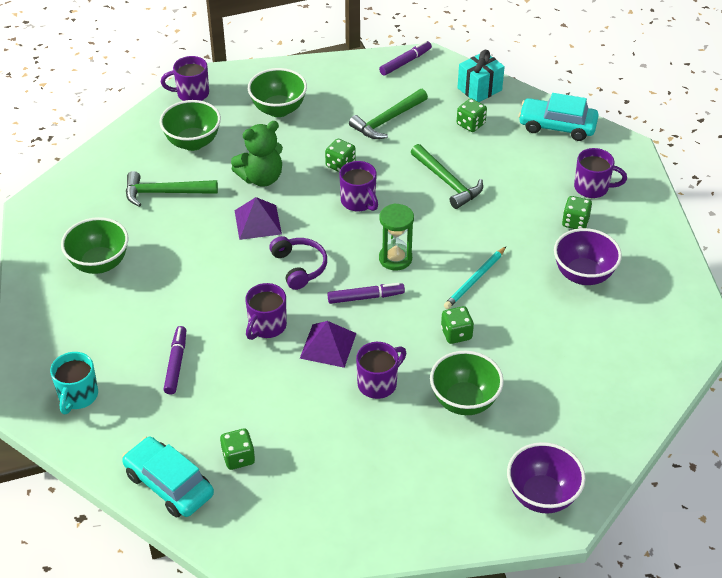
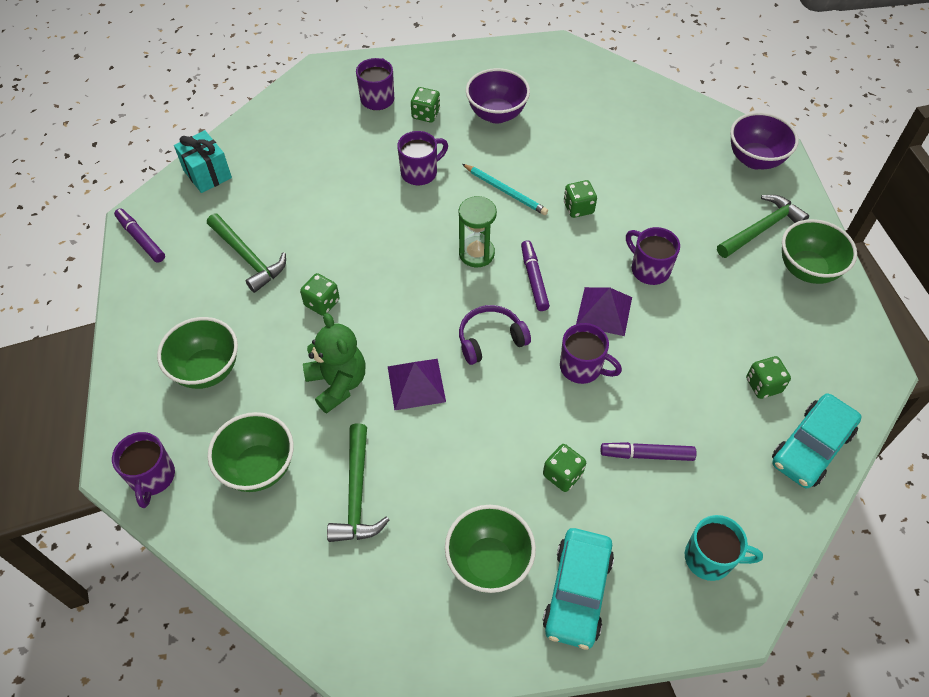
camera: 90 degrees left, 10 degrees up
purple mug [339,161,378,212] -> purple mug moved to [397,131,448,185]
green hammer [411,144,483,209] -> green hammer moved to [717,195,809,258]
green bowl [430,351,504,415] -> green bowl moved to [782,219,857,284]
green dice [457,98,487,132] -> green dice moved to [543,444,586,492]
turquoise car [518,93,599,141] -> turquoise car moved to [542,528,614,650]

